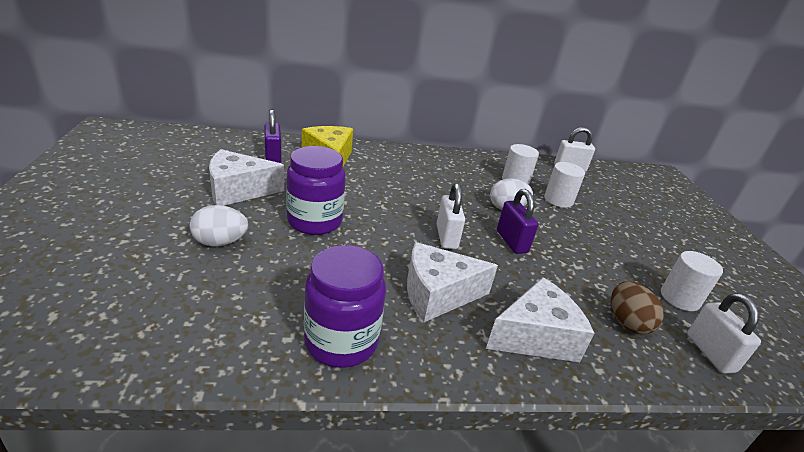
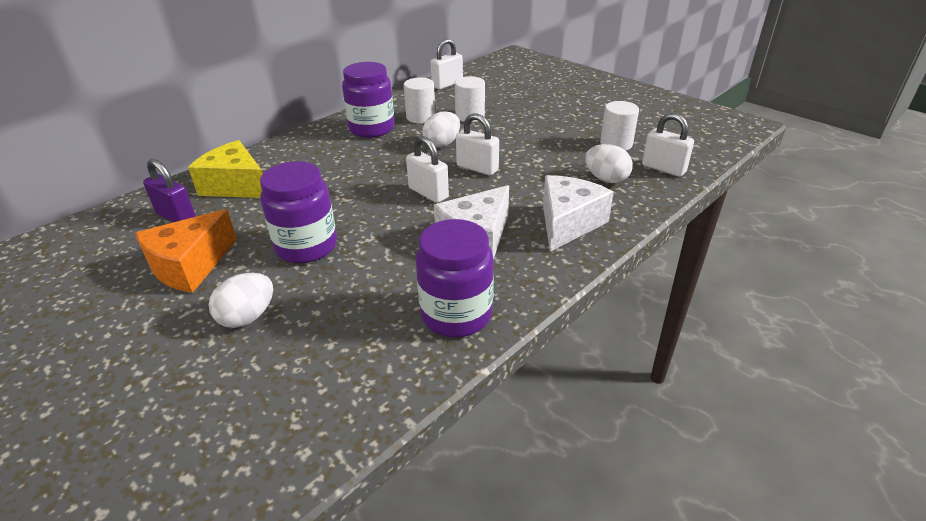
camera: 35 degrees left, 5 degrees up
white cheese [209,149,284,206] -> orange cheese [135,209,237,293]
purple padlock [497,189,538,254] -> white padlock [456,113,499,175]
brown egg [611,281,664,335] -> white egg [585,144,633,183]
none -> purple jar [342,62,395,138]

